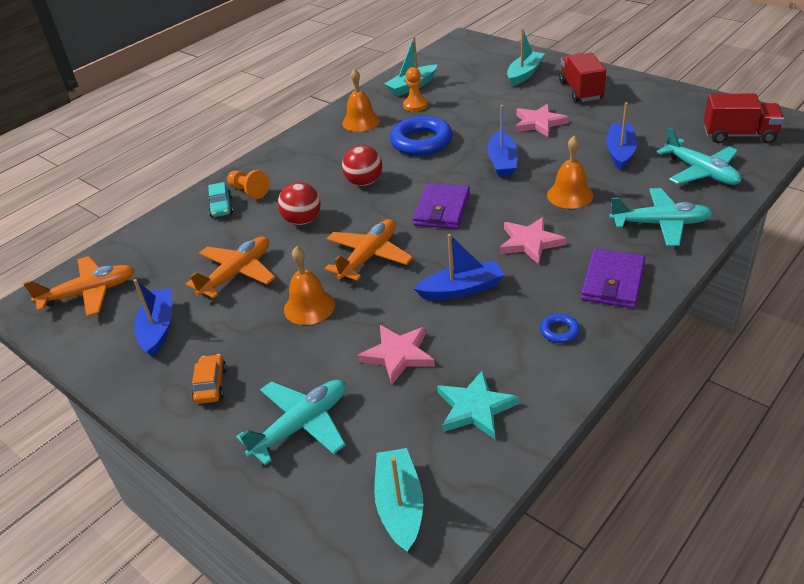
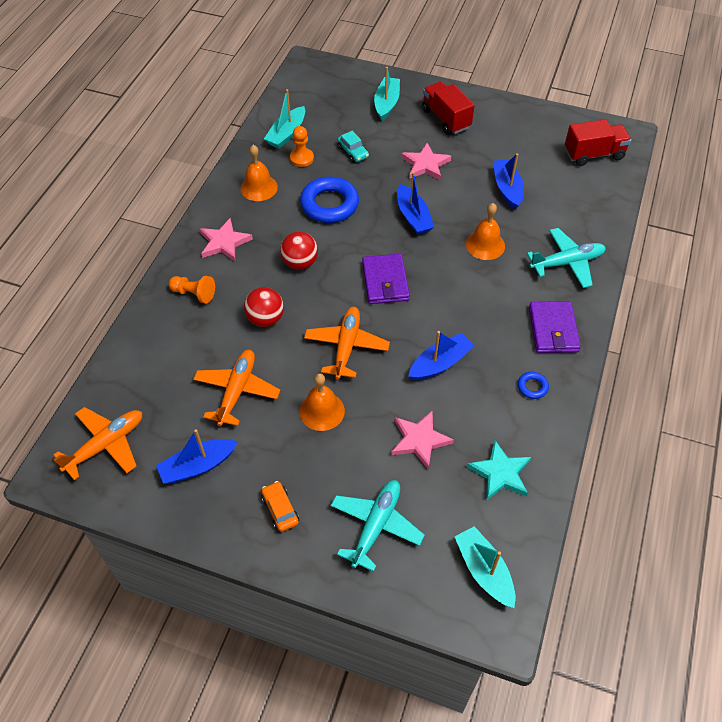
camera: 25 degrees left, 15 degrees up
blue boat [133,279,172,357] -> blue boat turned 90 degrees counterclockwise [156,429,238,484]
turquoise car [208,182,233,218] -> turquoise car moved to [338,131,369,163]
pink star [500,217,566,264] -> pink star moved to [200,218,253,261]
turquoise plane [656,127,741,185] -> none

